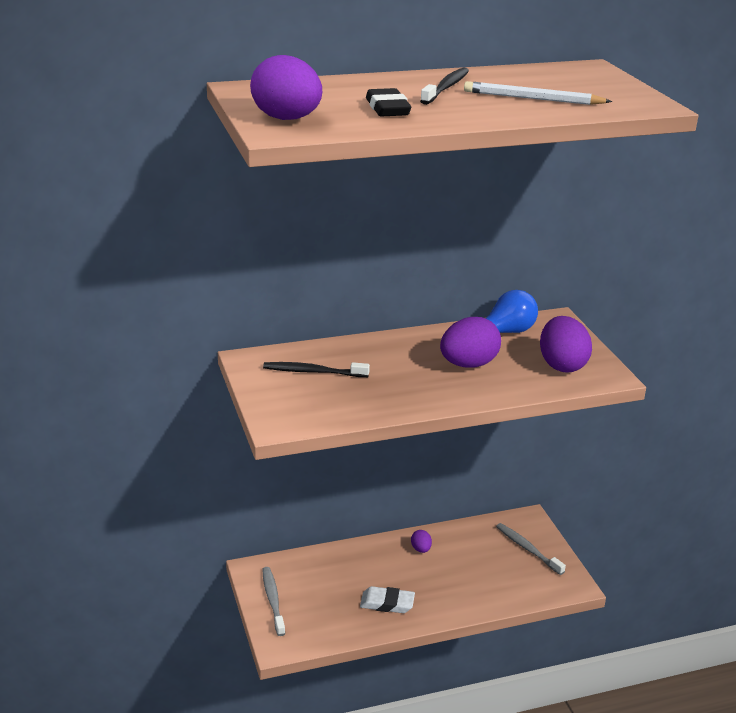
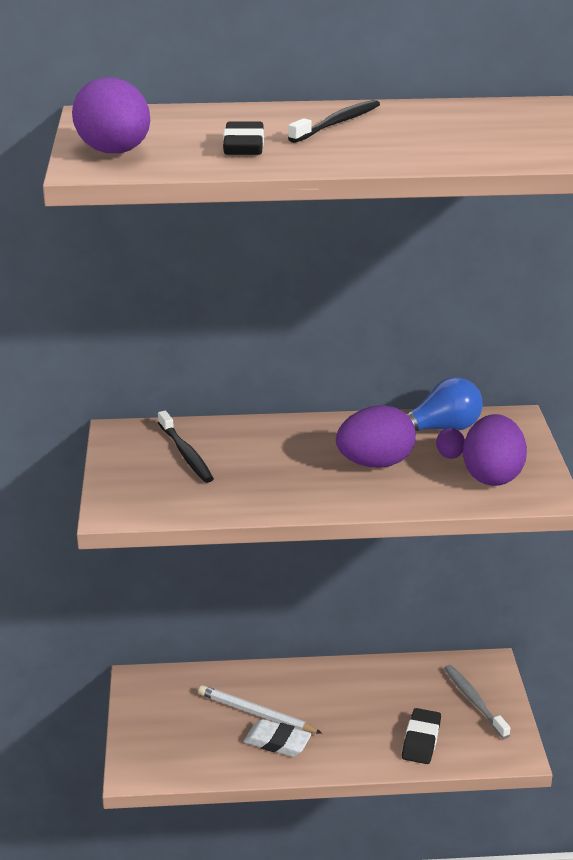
camera: 15 degrees right, 0 degrees up
grey toothbrush [262,567,285,636] -> none
black toothbrush [263,362,370,377] -> black toothbrush turned 135 degrees counterclockwise [158,411,214,483]
purple egg [411,530,432,553] -> purple egg moved to [436,428,465,459]
white pencil [464,81,612,105] -> white pencil moved to [198,685,322,734]
none -> black eraser [402,708,441,764]

